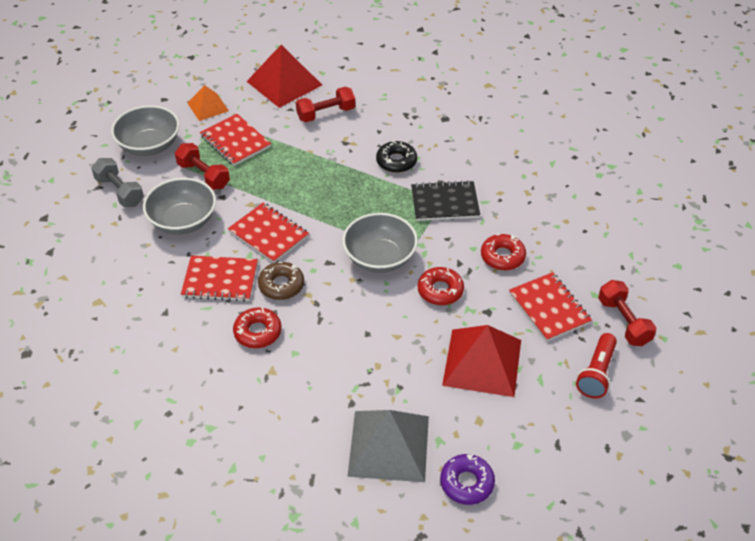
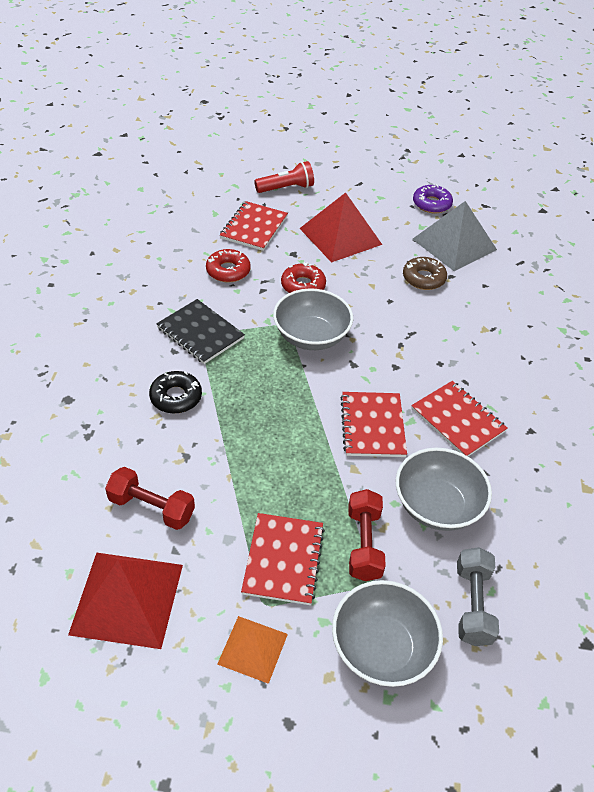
camera: 135 degrees left, 0 degrees up
red donut [233,307,282,348] -> none
brown donut [258,261,304,300] -> brown donut moved to [403,257,447,290]
red dumbbell [598,280,656,346] -> none

